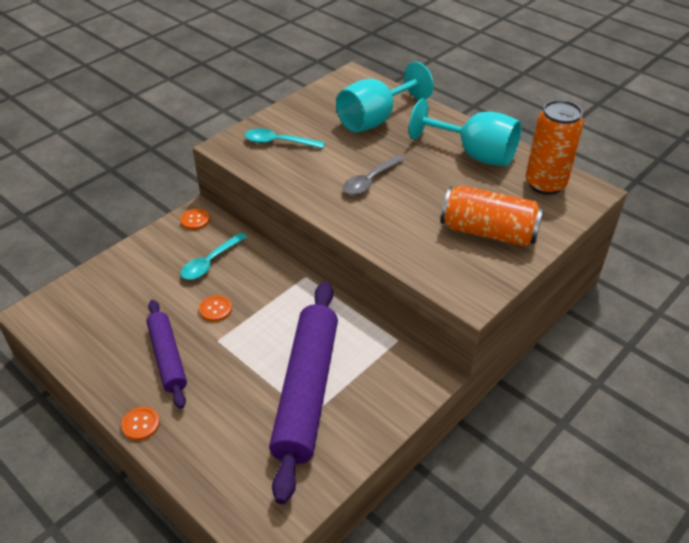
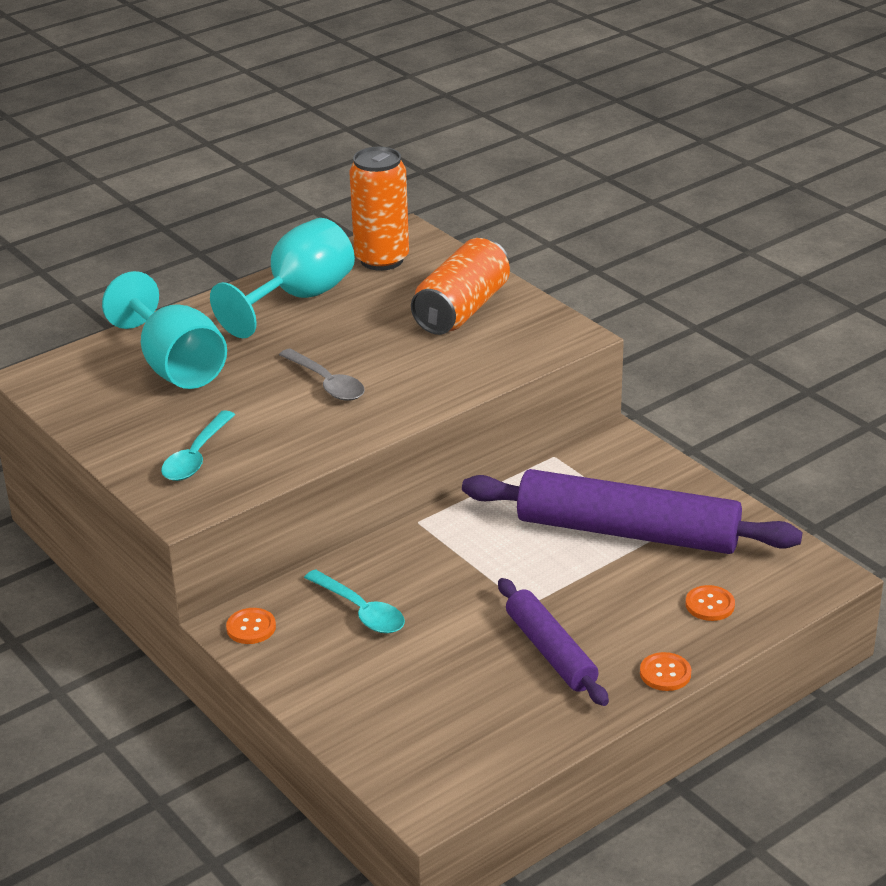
camera: 80 degrees left, 10 degrees down
purple rolling pin [147,300,187,409] -> purple rolling pin turned 75 degrees clockwise [498,578,609,706]
orange button [199,295,232,322] -> orange button moved to [686,585,735,621]

